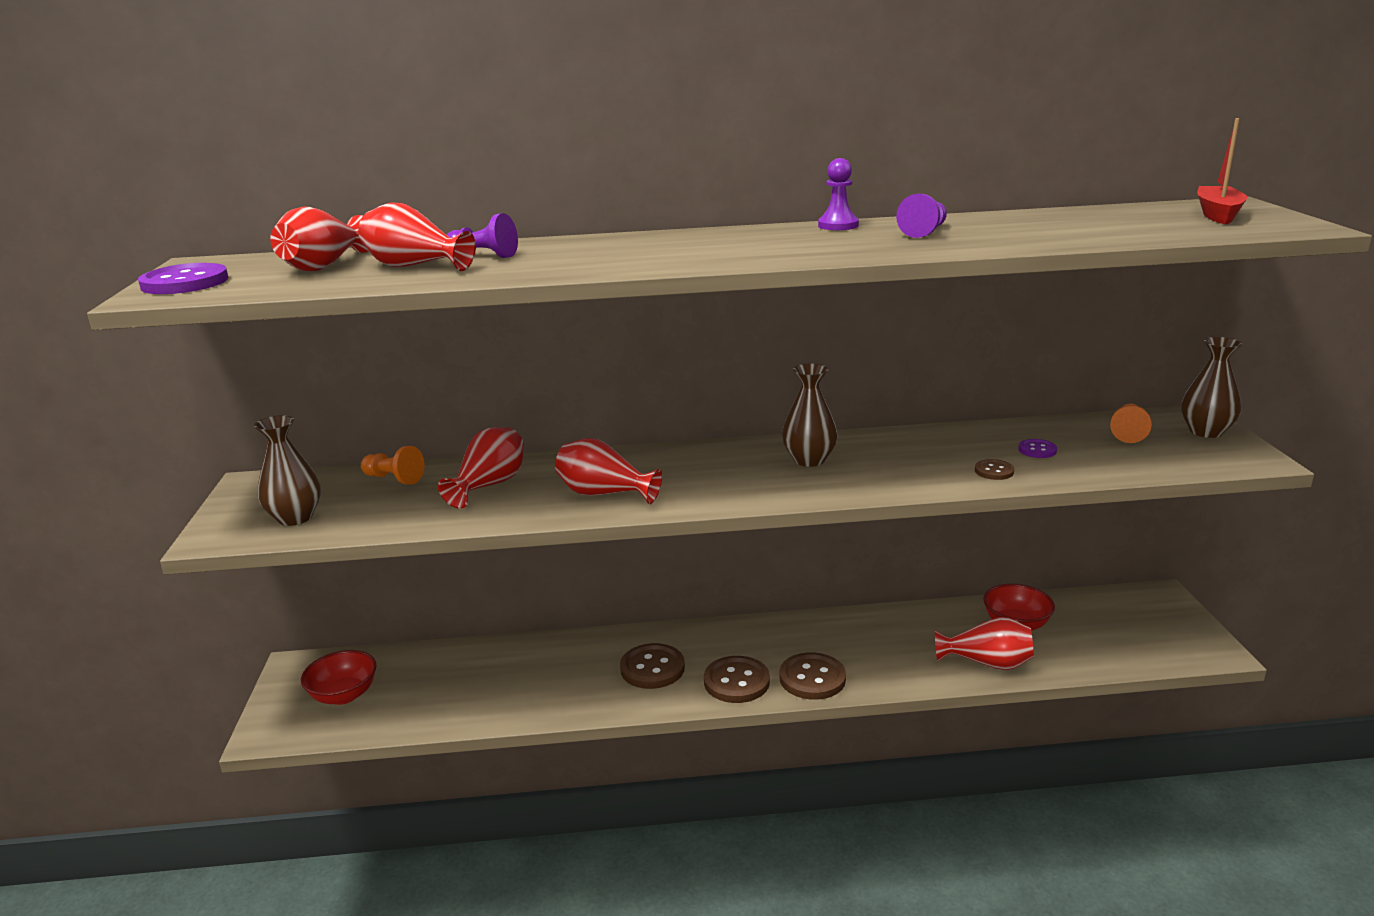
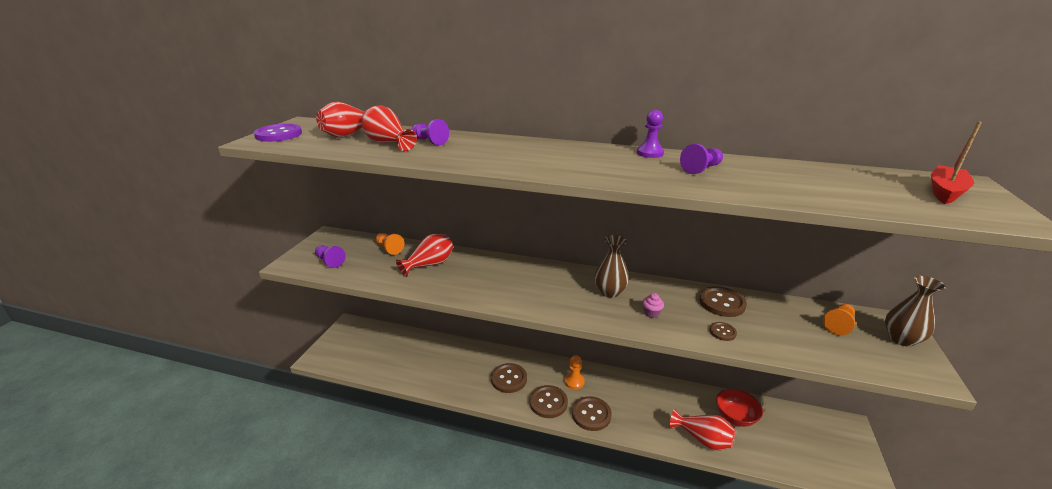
camera: 20 degrees right, 5 degrees up
brown vase [254,415,321,526] -> purple pawn [315,245,346,268]
red bowl [301,650,377,705] -> none
red vase [555,438,662,504] -> none
purple button [1018,439,1057,458] -> none
none -> orange pawn [564,355,585,389]
none -> pink cupcake [642,293,664,318]
none -> brown button [699,286,747,317]

